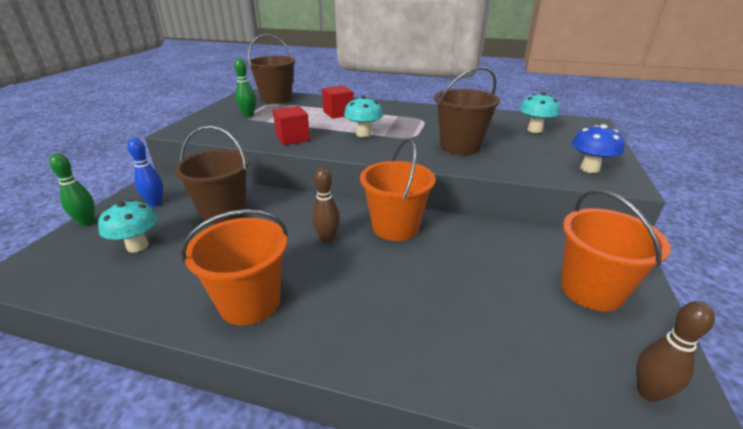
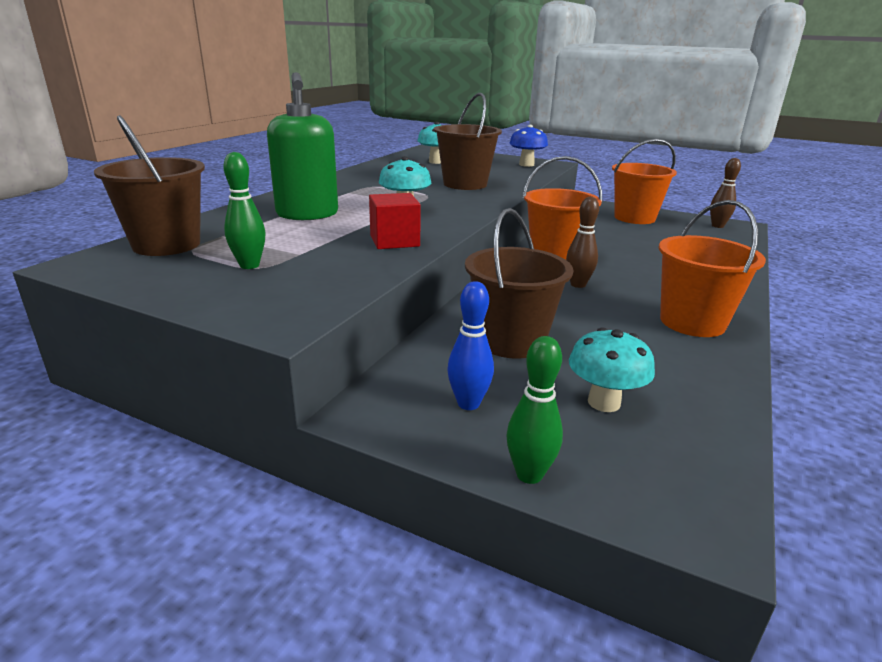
camera: 80 degrees left, 5 degrees down
red cube [322,86,354,119] -> green soap dispenser [267,72,338,220]

